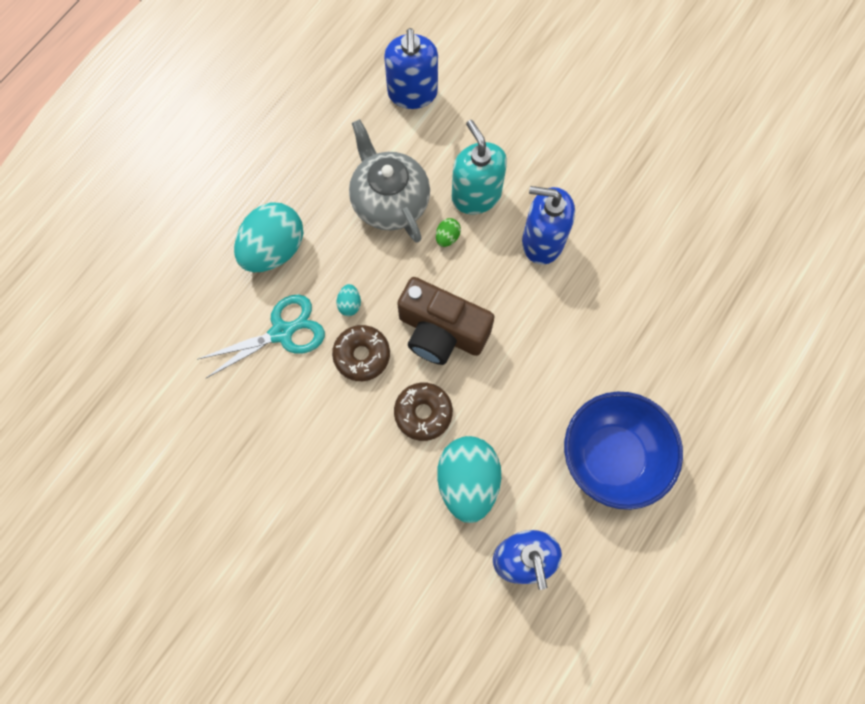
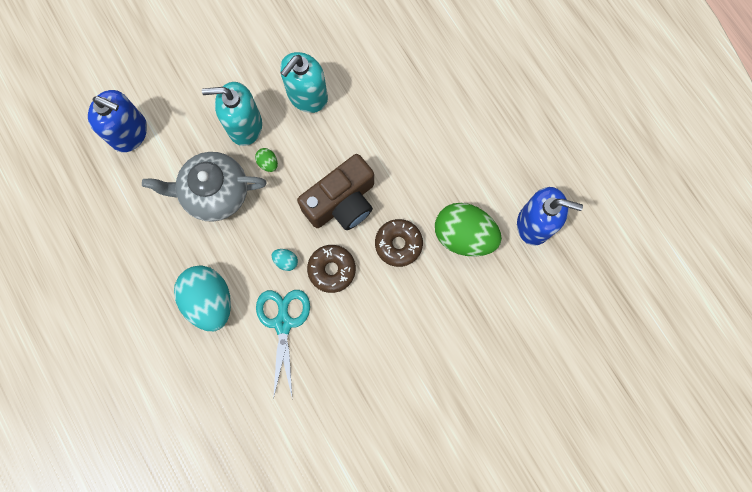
camera: 65 degrees left, 5 degrees up
turquoise egg [437,436,501,523] -> green egg [435,203,502,257]
blue soap dispenser [522,186,575,265] -> turquoise soap dispenser [280,52,328,113]
blue bowl [564,392,683,510] -> none

